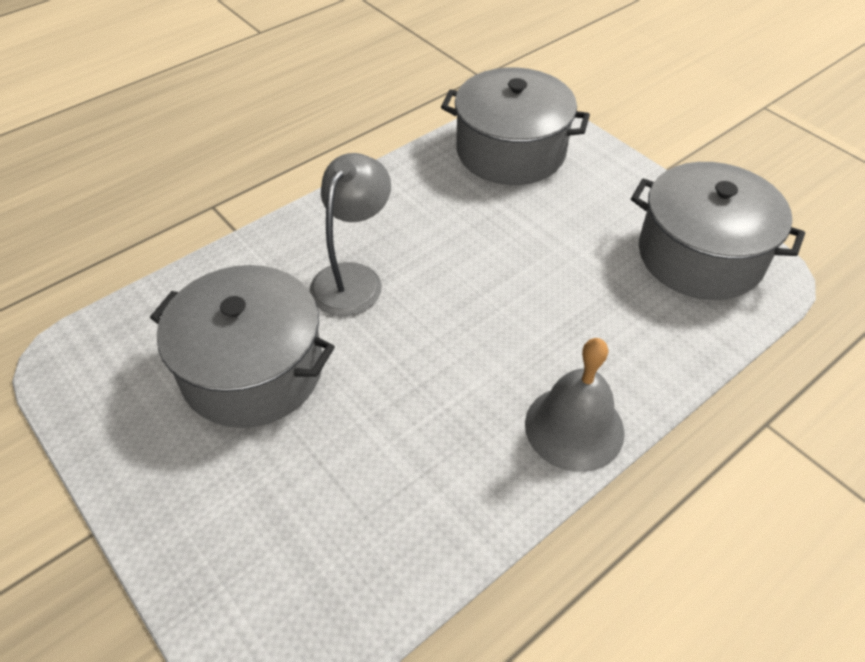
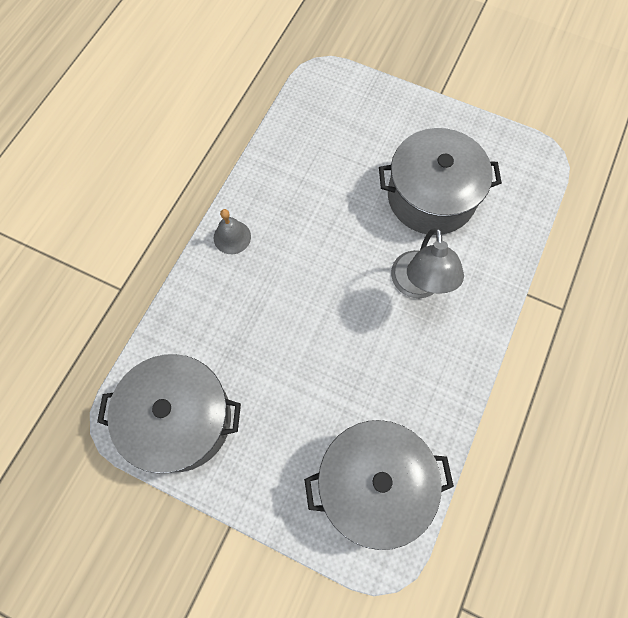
camera: 155 degrees right, 20 degrees up
grey bell [525,338,625,472] -> grey bell [214,209,251,254], size x0.62

